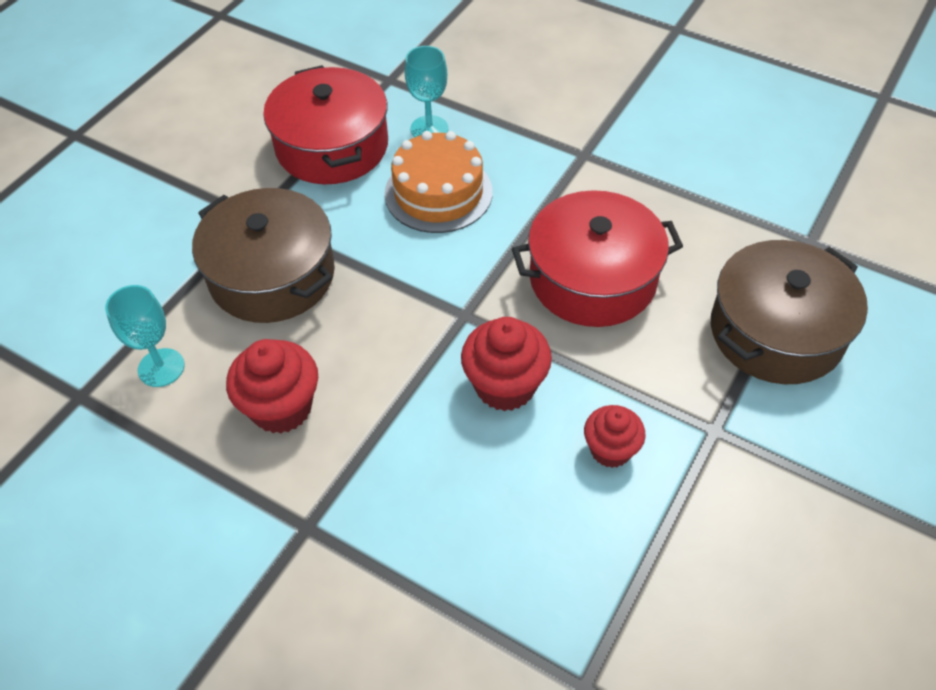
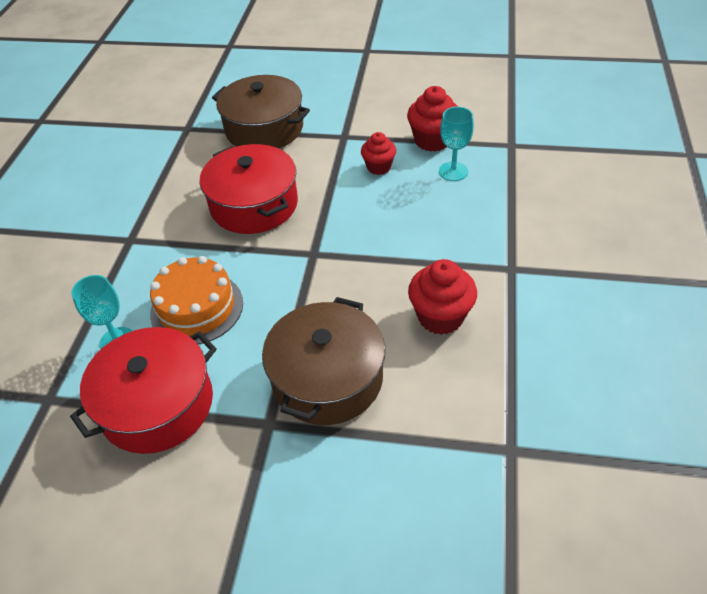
camera: 110 degrees left, 5 degrees down
turquoise goblet [105,285,184,387] -> turquoise goblet moved to [439,107,474,181]
red cupcake [461,317,552,411] -> red cupcake moved to [407,86,458,152]

